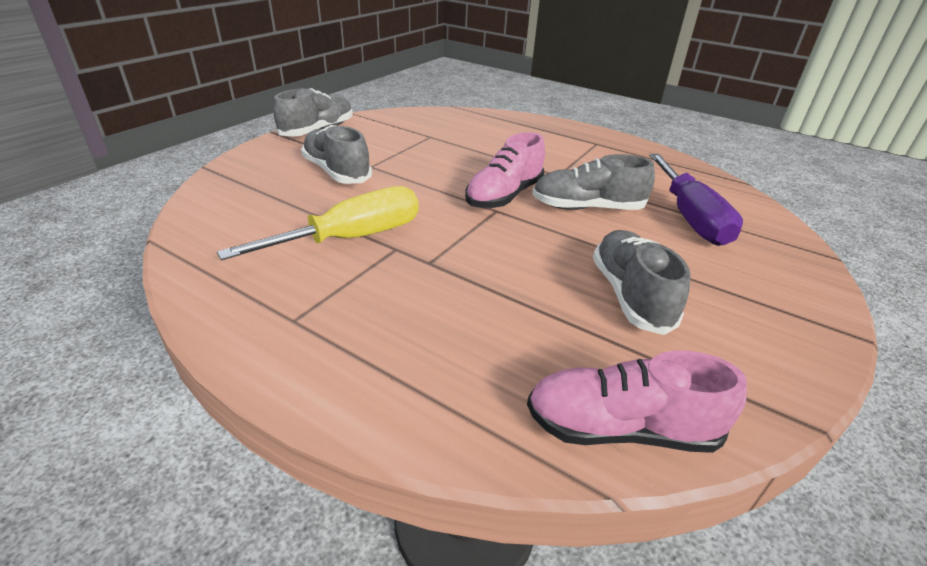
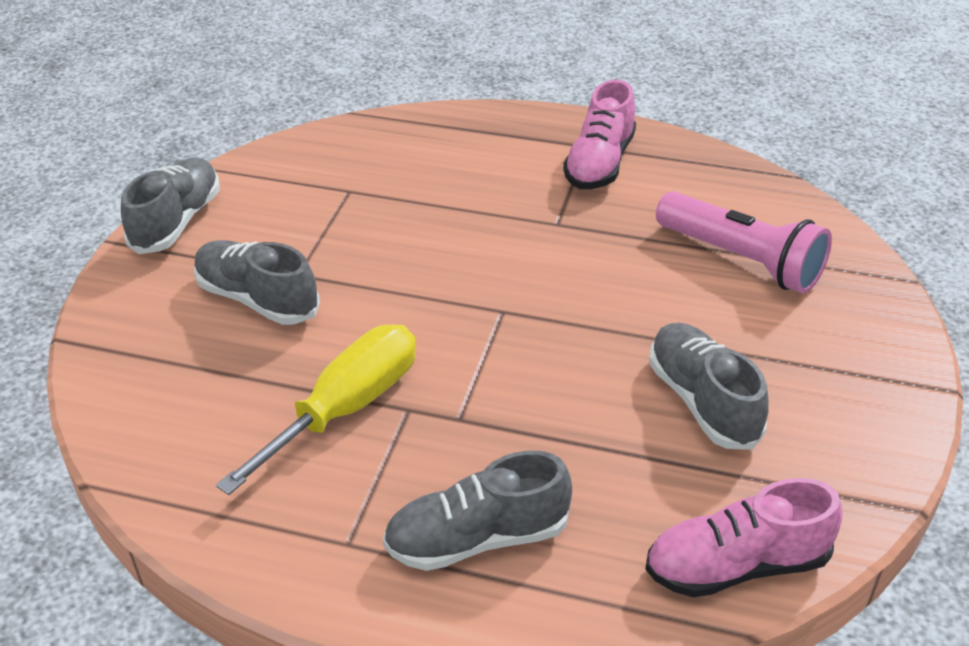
camera: 15 degrees left, 5 degrees up
pink shoe [465,132,545,209] -> pink shoe moved to [563,80,636,189]
grey shoe [532,154,655,210] -> grey shoe moved to [383,451,572,571]
purple screwdriver [649,154,743,246] -> pink flashlight [656,191,832,293]

